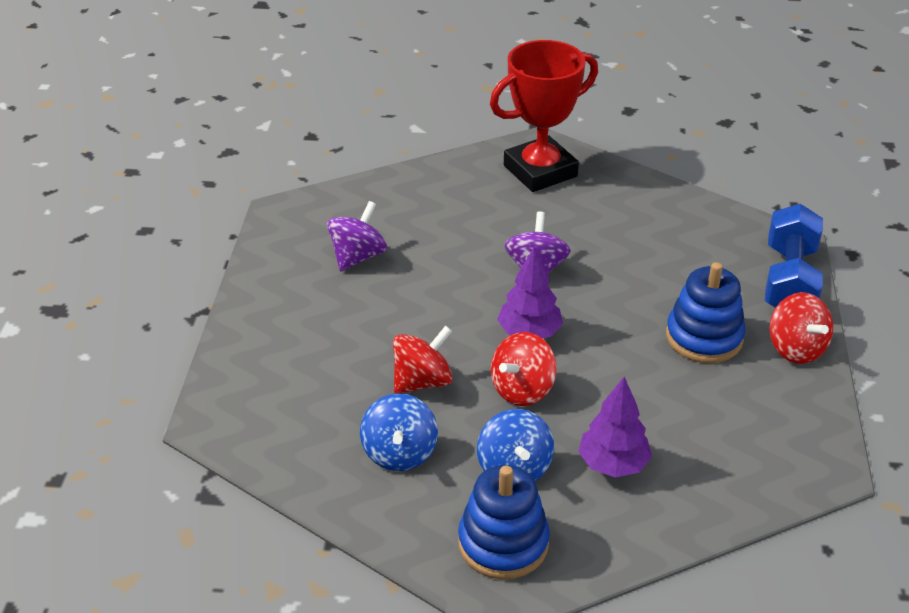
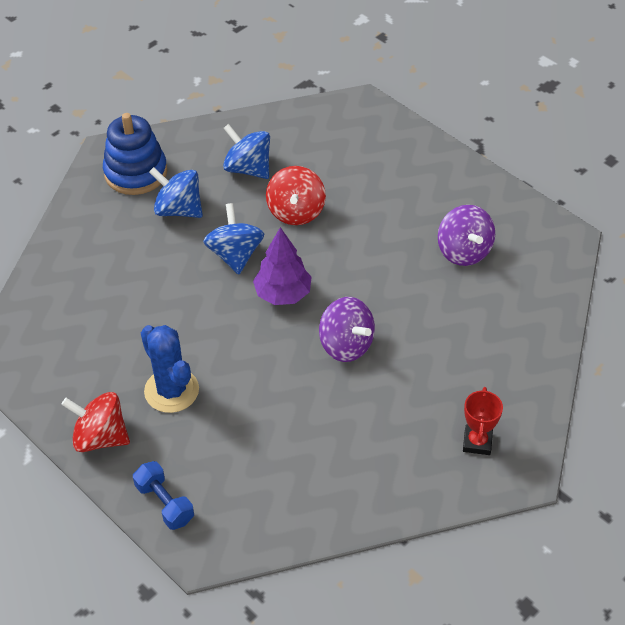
camera: 130 degrees right, 10 degrees up
red trophy [490,40,598,192] -> red trophy [463,387,503,455], size x0.44
red spinning top [491,332,557,406] -> blue spinning top [203,203,264,275]
purple tree [578,377,652,478] -> none
blue stacking toy [666,262,746,363] -> blue cactus [141,325,199,413]
blue dumbbell [765,204,823,308] -> blue dumbbell [133,461,194,530], size x0.55

